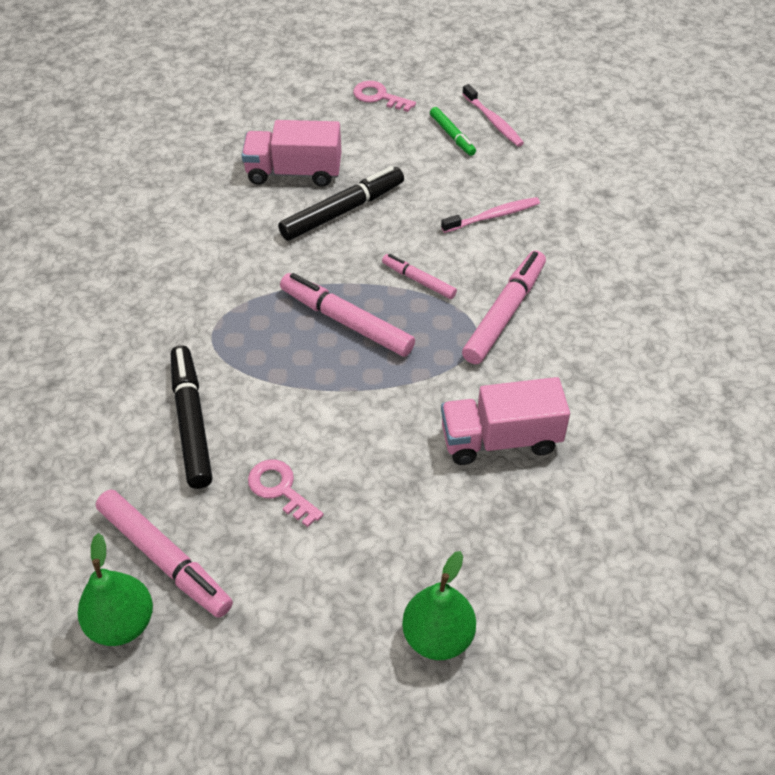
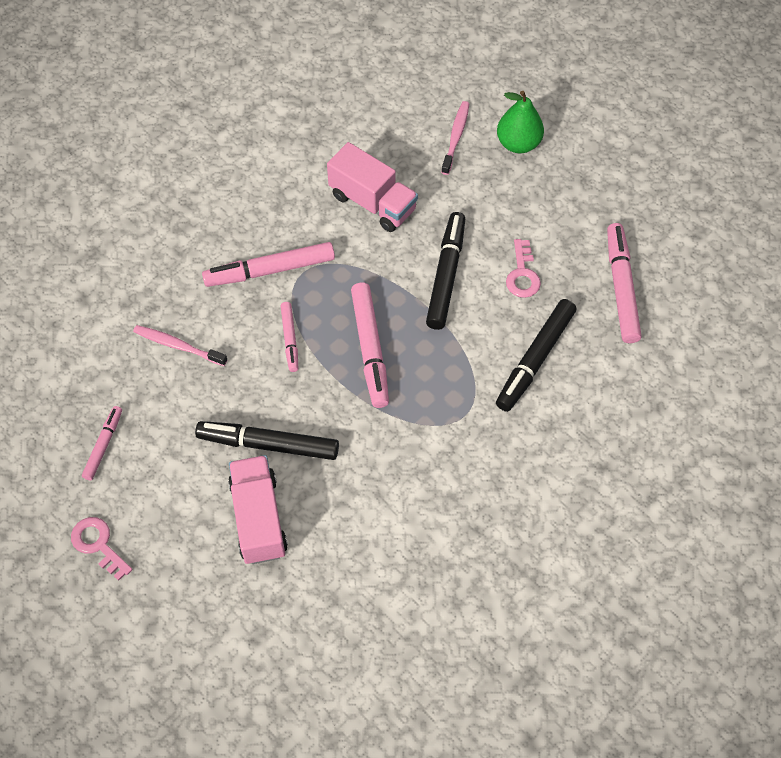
camera: 135 degrees left, 10 degrees up
green pear [78,533,153,646] -> none
pink truck [242,120,341,187] -> pink truck turned 150 degrees counterclockwise [228,455,288,564]
pink key [353,81,416,112] -> pink key turned 150 degrees clockwise [71,517,132,581]
green marker [430,107,476,156] -> pink marker [82,406,122,481]
pink toothbrush [462,84,524,147] -> pink toothbrush moved to [441,101,469,175]
none -> black marker [426,212,465,330]

